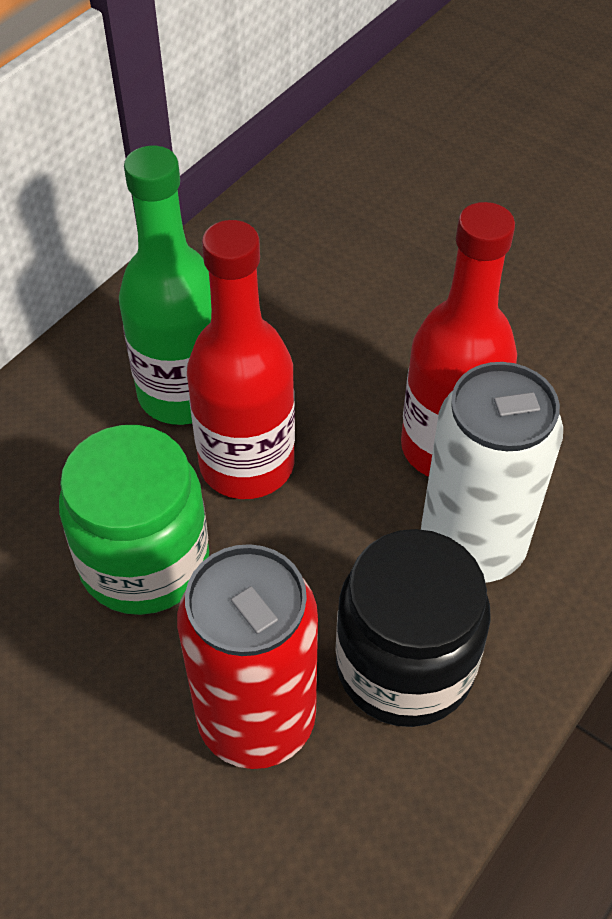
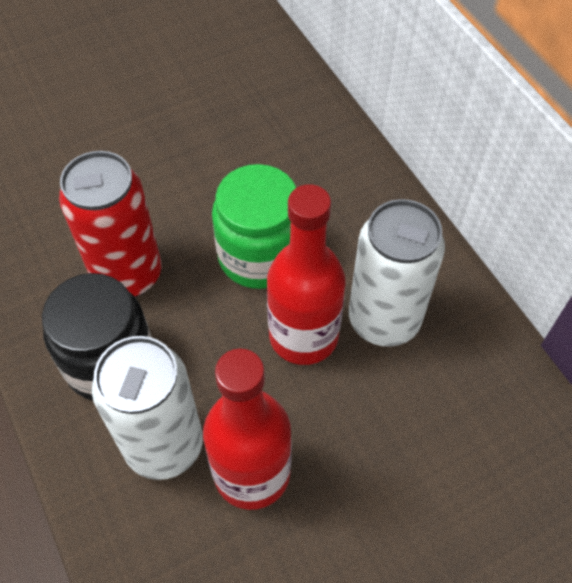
camera: 115 degrees right, 5 degrees up
green bottle [119,146,211,425] -> white can [349,199,445,347]

